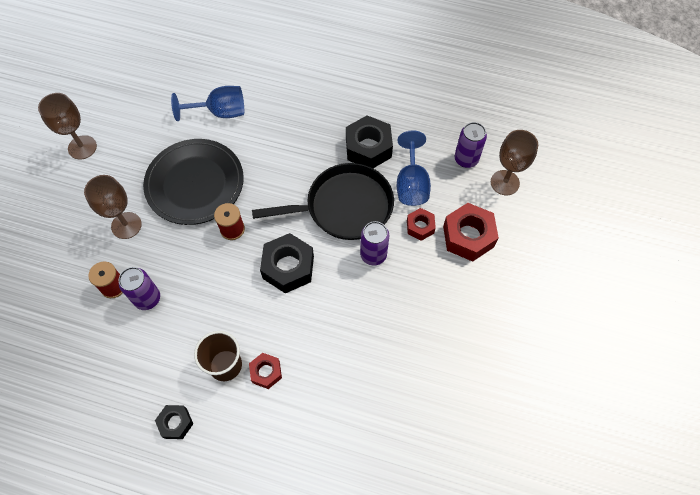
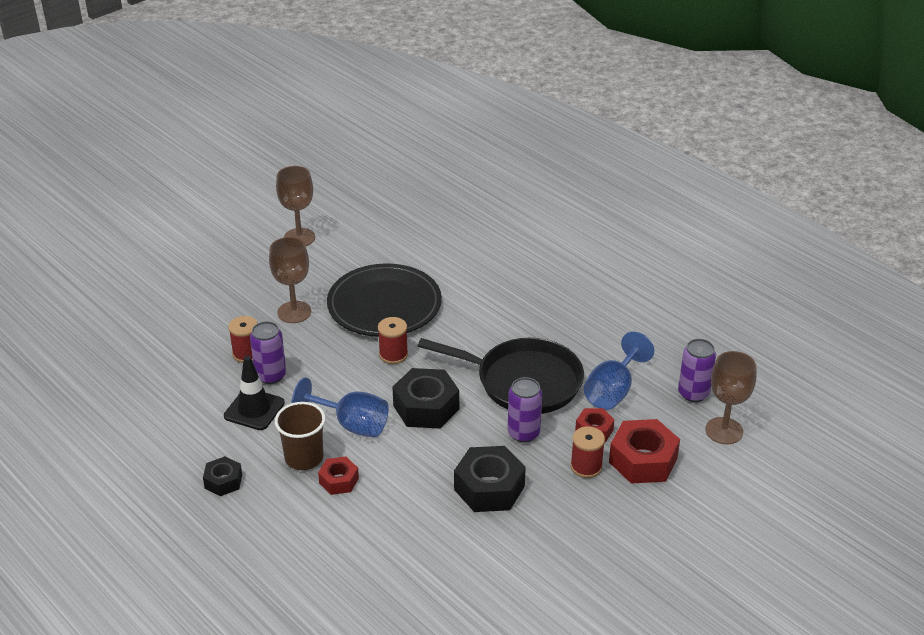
camera: 30 degrees right, 25 degrees down
blue goblet [171,86,244,121] -> blue goblet moved to [291,378,389,438]
black nut [346,115,393,168] -> black nut moved to [454,446,526,512]
none -> black traffic cone [224,356,285,430]
none -> red spool [570,426,605,478]

